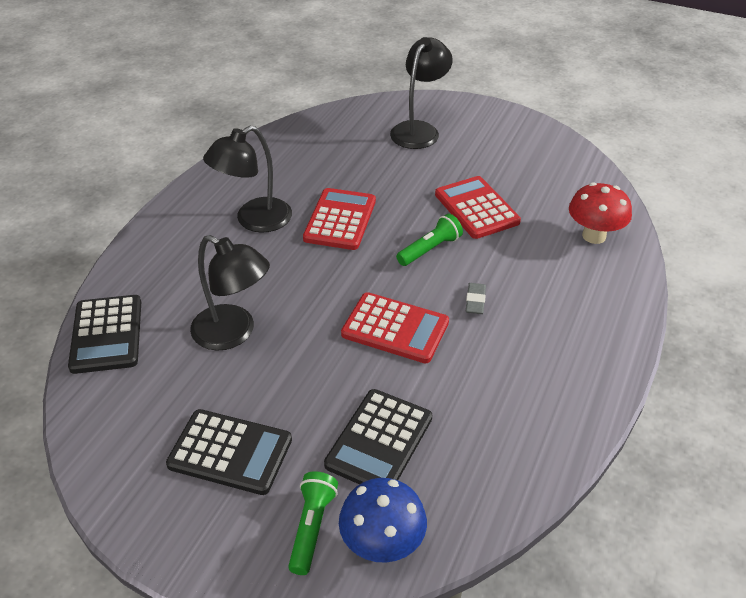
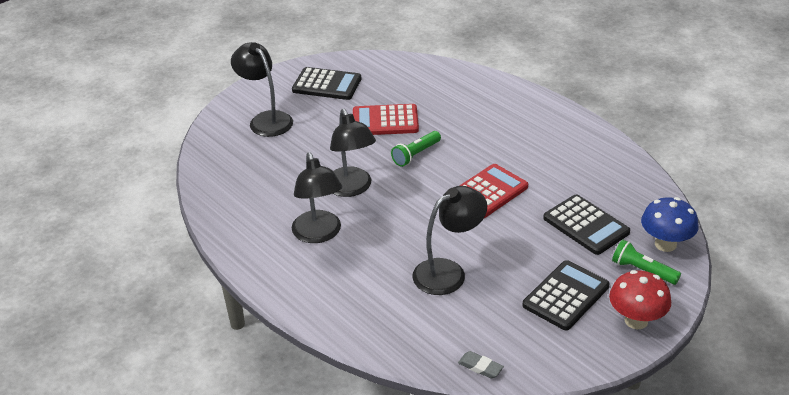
camera: 65 degrees left, 5 degrees down
black calculator [68,295,141,374] -> black calculator moved to [292,67,362,100]
red calculator [303,188,376,250] -> black lamp [330,109,376,197]
green flashlight [396,214,463,266] -> green flashlight turned 120 degrees counterclockwise [391,131,441,167]
grey eraser [466,283,486,314] -> grey eraser moved to [458,351,504,379]
red mushroom [569,182,632,244] -> red mushroom moved to [609,270,671,329]

